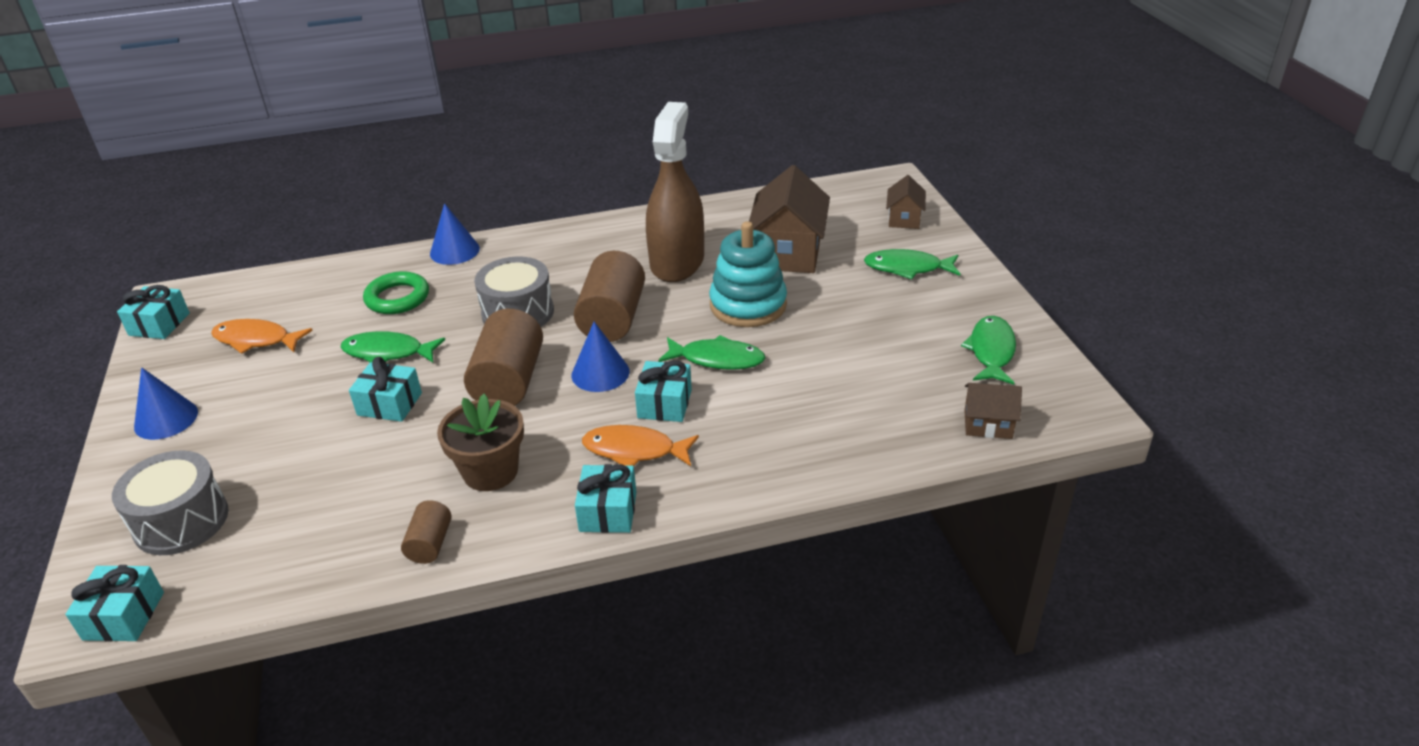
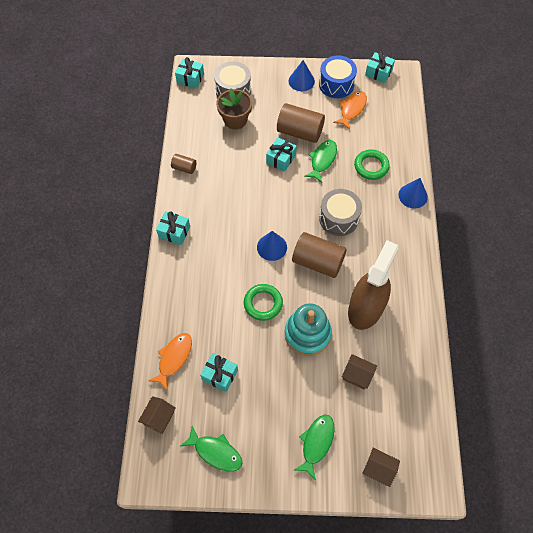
camera: 105 degrees right, 25 degrees up
brown flower pot [437,394,524,491] -> brown flower pot moved to [216,88,252,130]
brown cylinder [464,309,543,406] -> brown cylinder moved to [277,103,325,143]
orange fish [582,425,699,466] -> orange fish moved to [148,333,192,391]
turquoise gift [635,361,692,422] -> turquoise gift moved to [200,353,238,392]
brown spray bottle [646,102,704,282] -> brown spray bottle turned 90 degrees counterclockwise [348,240,399,330]
green fish [658,335,765,370] -> green ring [244,284,283,321]
brown house [749,165,830,273] -> brown house [342,354,377,390], size x0.53
none -> blue drum [319,55,357,98]

